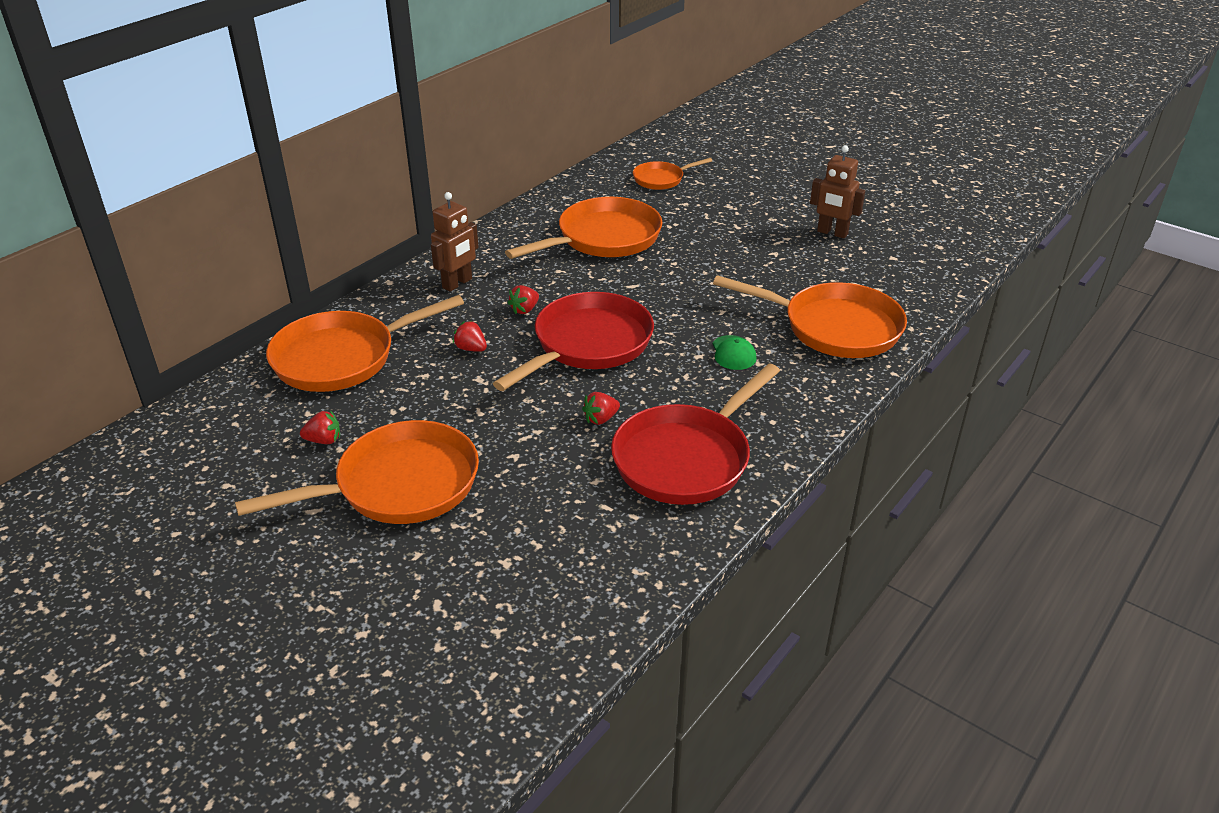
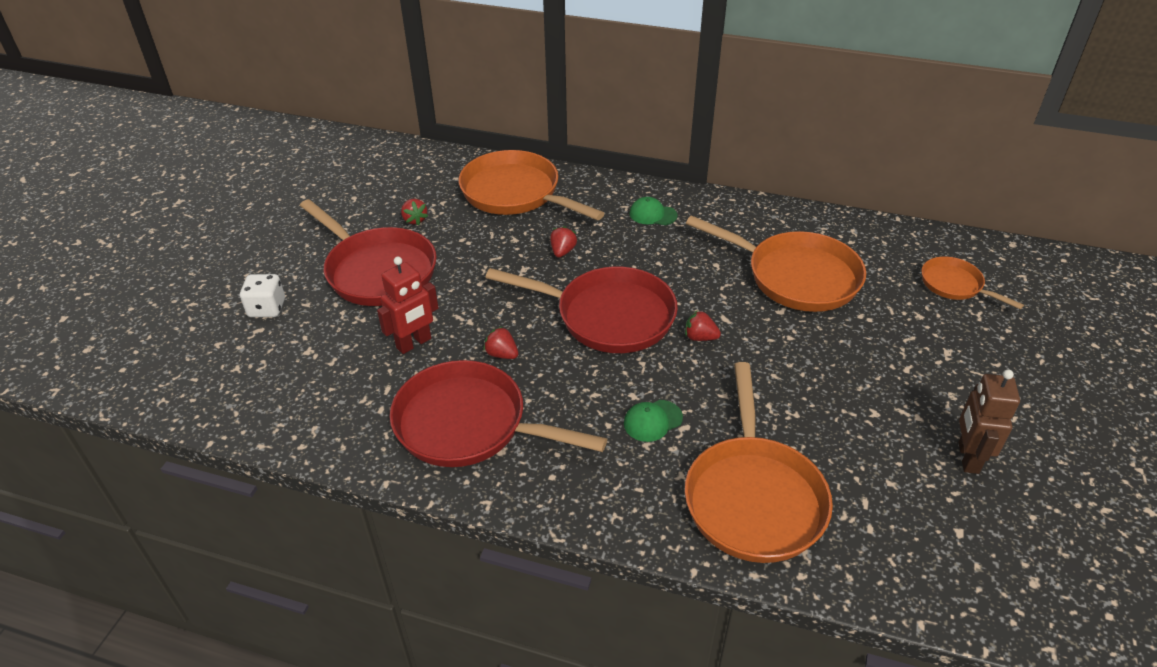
camera: 70 degrees right, 5 degrees up
orange pan [235,420,479,524] -> red pan [300,199,437,306]
brown robot [431,192,479,292] -> green cap [629,197,678,225]
red strawberry [508,285,539,314] -> red strawberry moved to [685,310,721,341]
none -> white dice [240,274,285,317]
none -> red robot [377,256,439,354]

